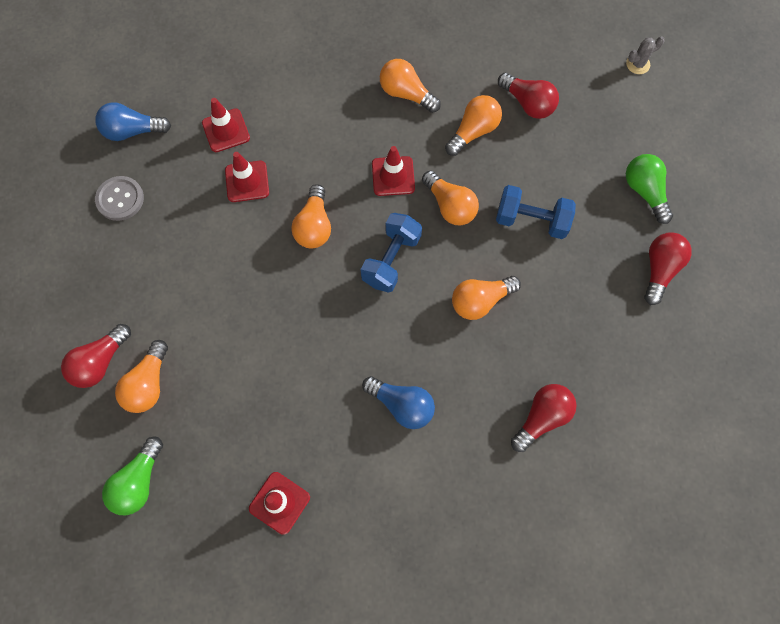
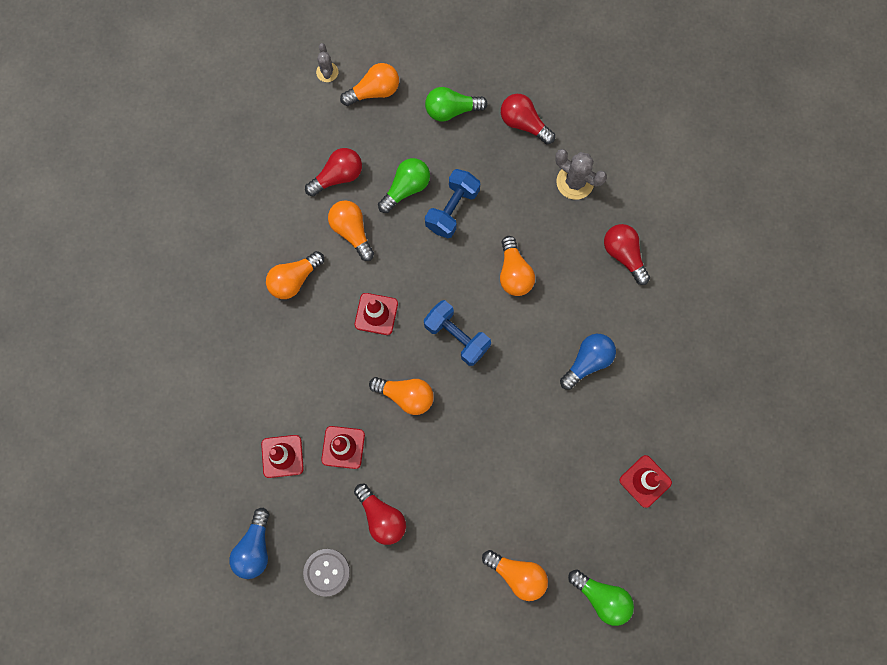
camera: 75 degrees left, 5 degrees up
red light bulb [61,324,131,388] -> red light bulb moved to [354,484,406,545]
orange light bulb [422,171,479,225] -> orange light bulb moved to [340,63,399,106]
none -> green light bulb [378,158,430,213]
none -> grey cactus [555,149,607,200]

